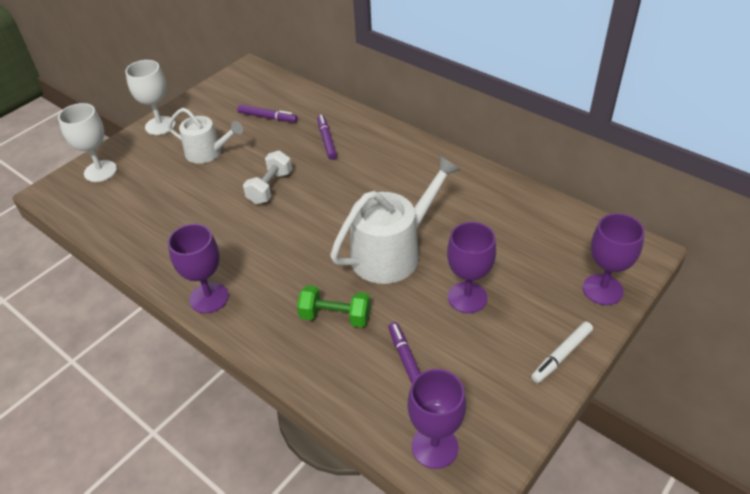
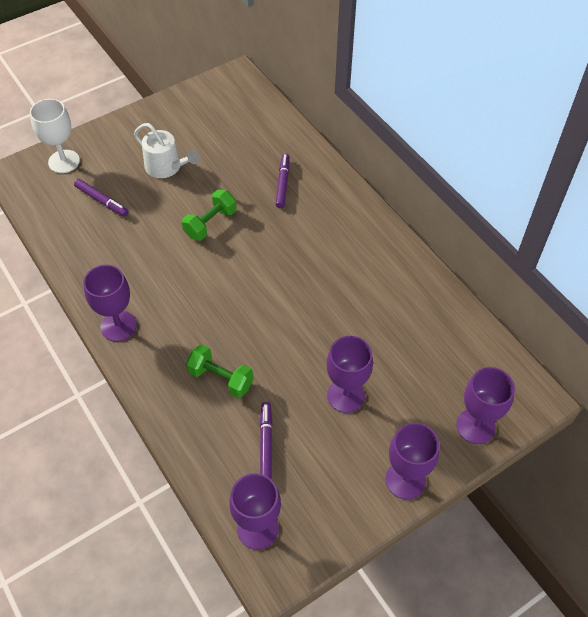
camera: 15 degrees right, 10 degrees up
white goblet [125,60,176,135] -> none
purple marker [237,104,298,123] -> purple marker moved to [74,179,129,217]
white dumbbell [243,150,292,204] -> green dumbbell [182,189,237,241]
white watering can [330,155,460,284] -> none
white marker [531,321,593,383] -> purple goblet [386,423,440,499]

